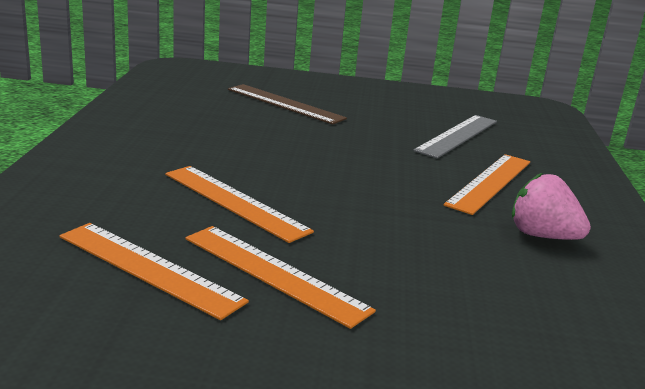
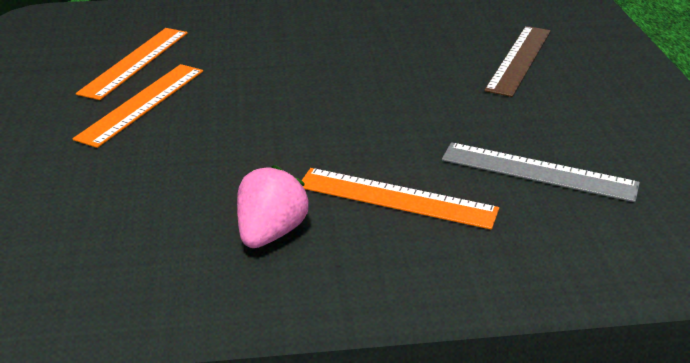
camera: 80 degrees right, 10 degrees up
orange ruler [165,166,314,243] -> none

